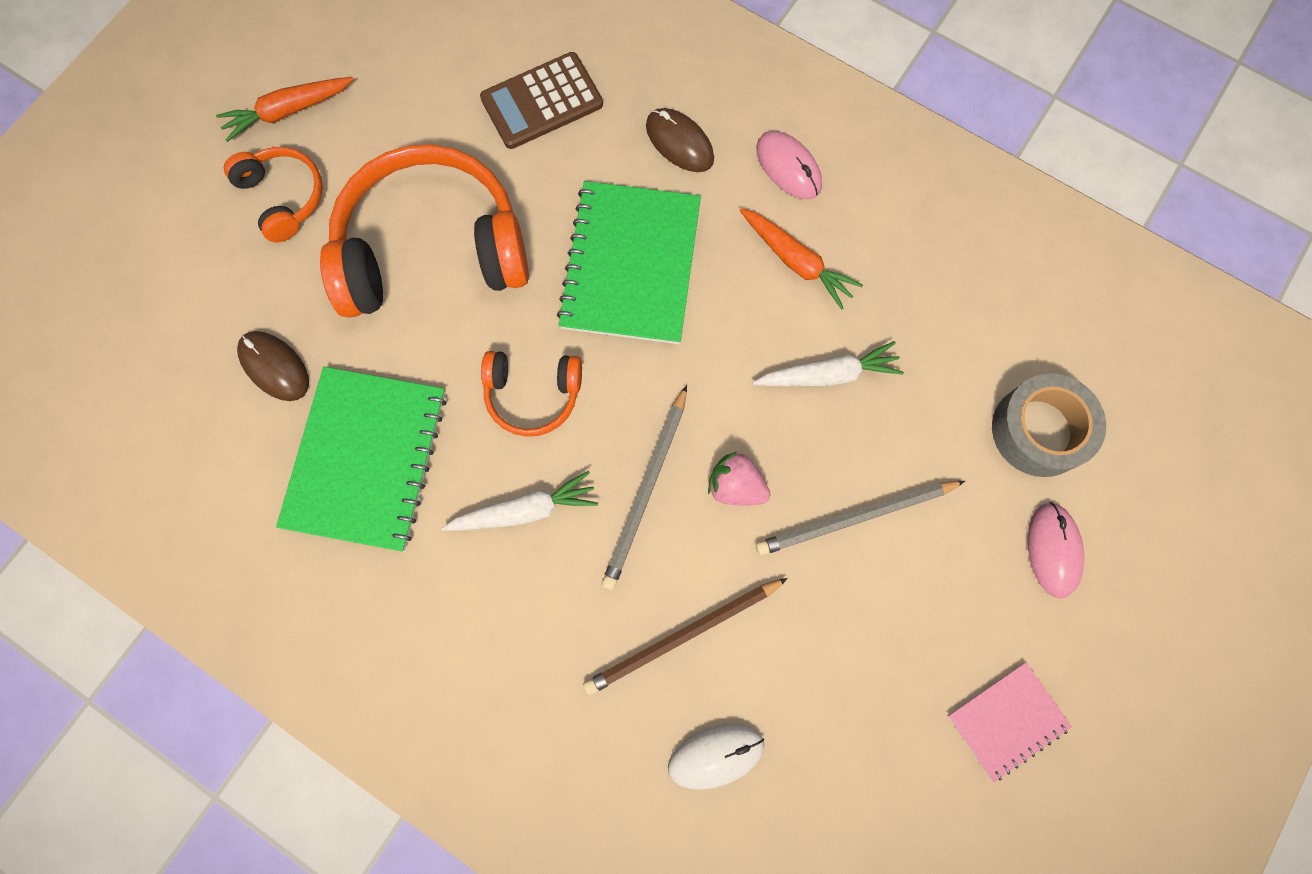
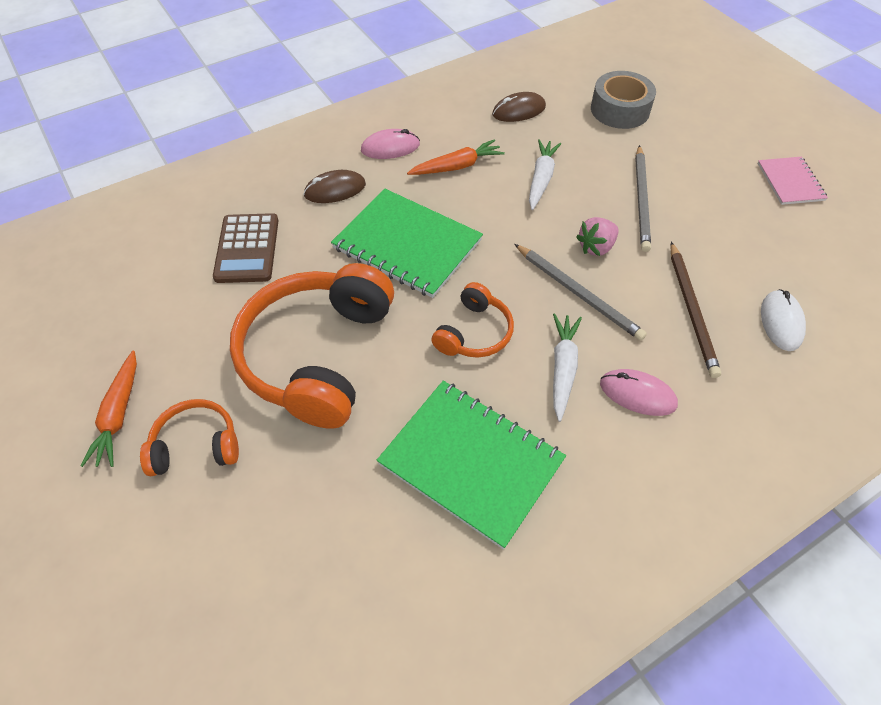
camera: 65 degrees left, 20 degrees down
brown mouse [237,331,309,401] -> brown mouse moved to [492,92,546,122]
pink mouse [1028,502,1084,599] -> pink mouse moved to [600,369,678,416]

